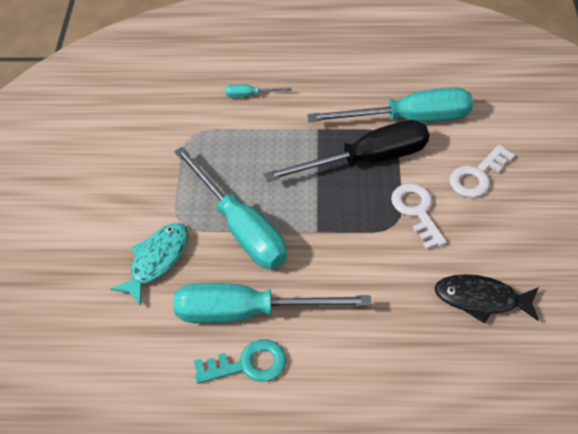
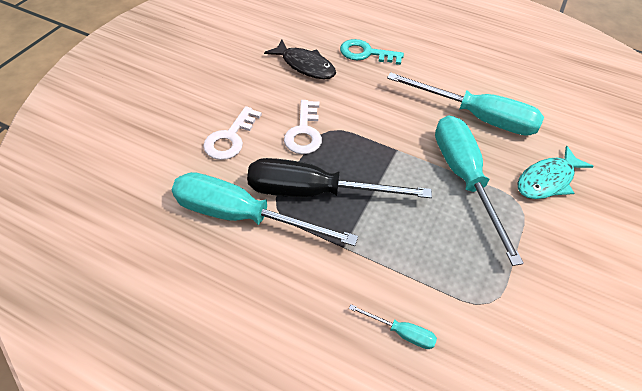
camera: 160 degrees left, 0 degrees up
turquoise key [194,339,287,384] -> turquoise key moved to [340,39,404,65]
white key [449,145,515,198] -> white key turned 135 degrees clockwise [203,106,262,160]

